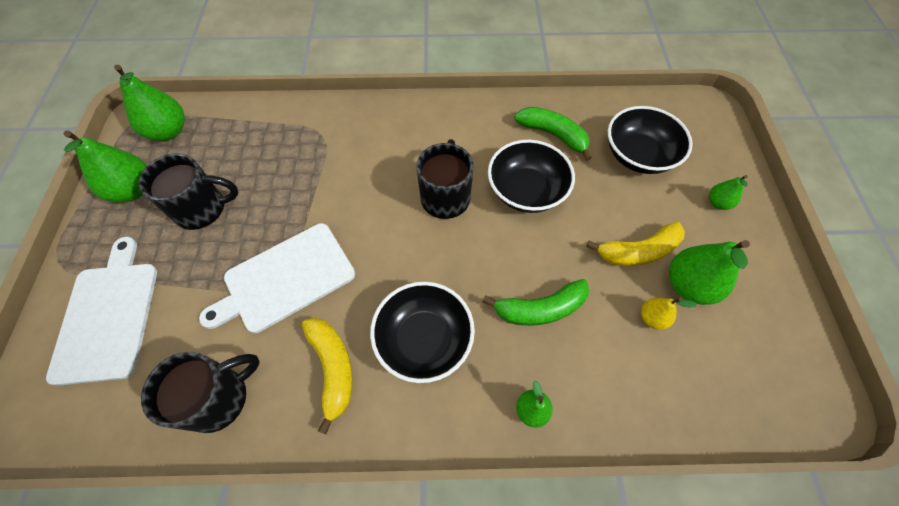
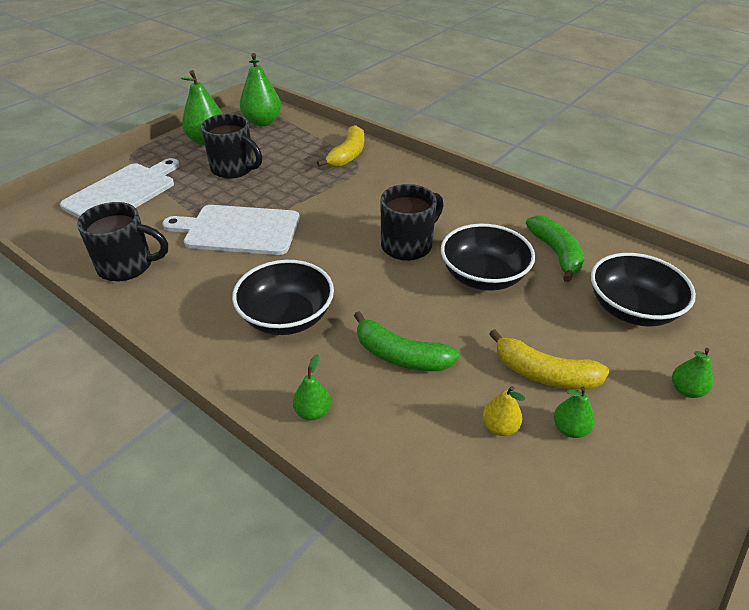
camera: 40 degrees right, 20 degrees down
yellow banana [302,318,353,435] -> yellow banana moved to [317,125,364,167]
green pear [669,240,750,305] -> green pear [554,387,595,438], size x0.53

